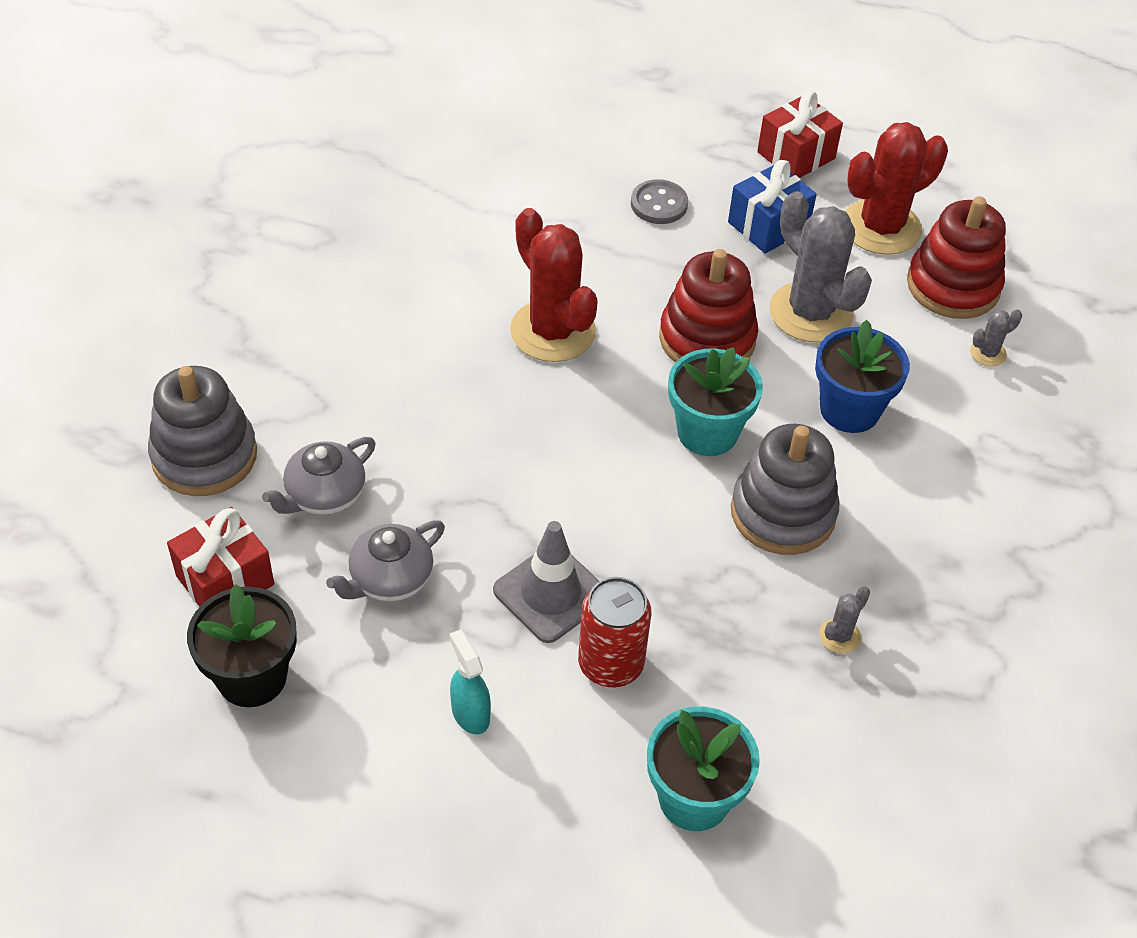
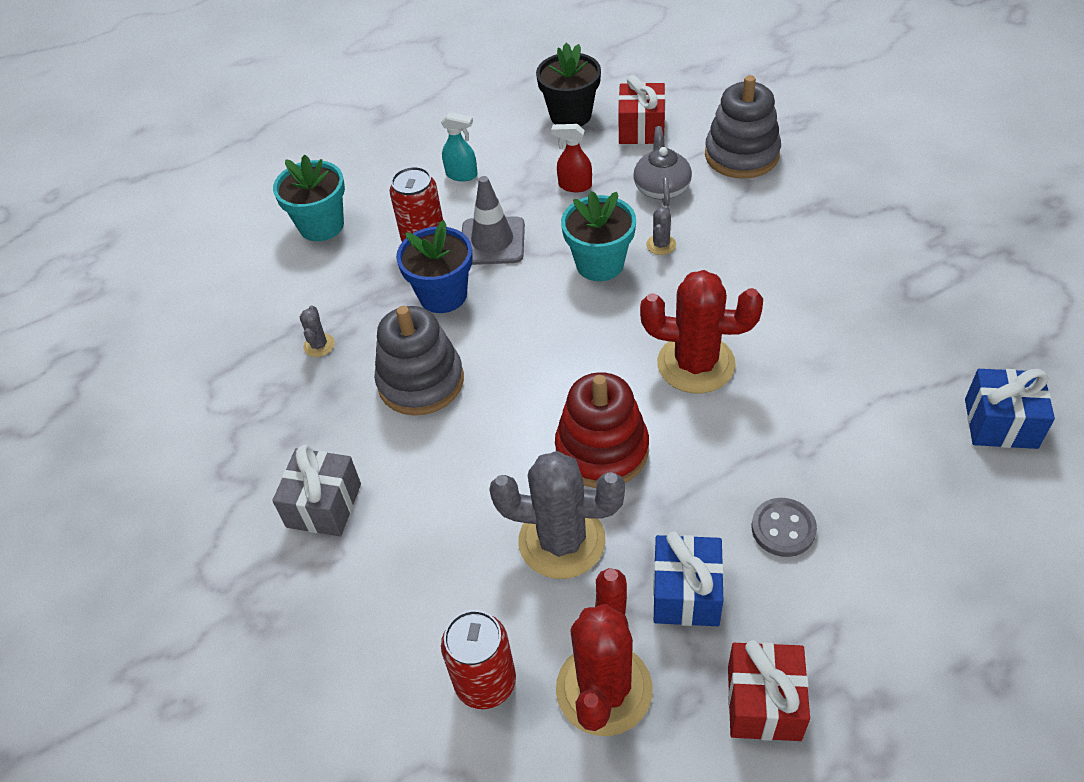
camera: 140 degrees right, 0 degrees up
grey teapot [326,520,445,601] -> red spray bottle [551,124,592,192]
turquoise flower pot [668,347,763,456] -> turquoise flower pot moved to [561,191,636,281]
blue flower pot [815,320,910,433] -> blue flower pot moved to [396,220,473,313]
red stacking toy [907,196,1006,319] -> red can [441,610,516,709]
grey cactus [970,309,1022,366] -> grey cactus moved to [646,206,676,255]
none -> grey gift [272,445,361,536]
none -> blue gift [965,369,1055,449]

